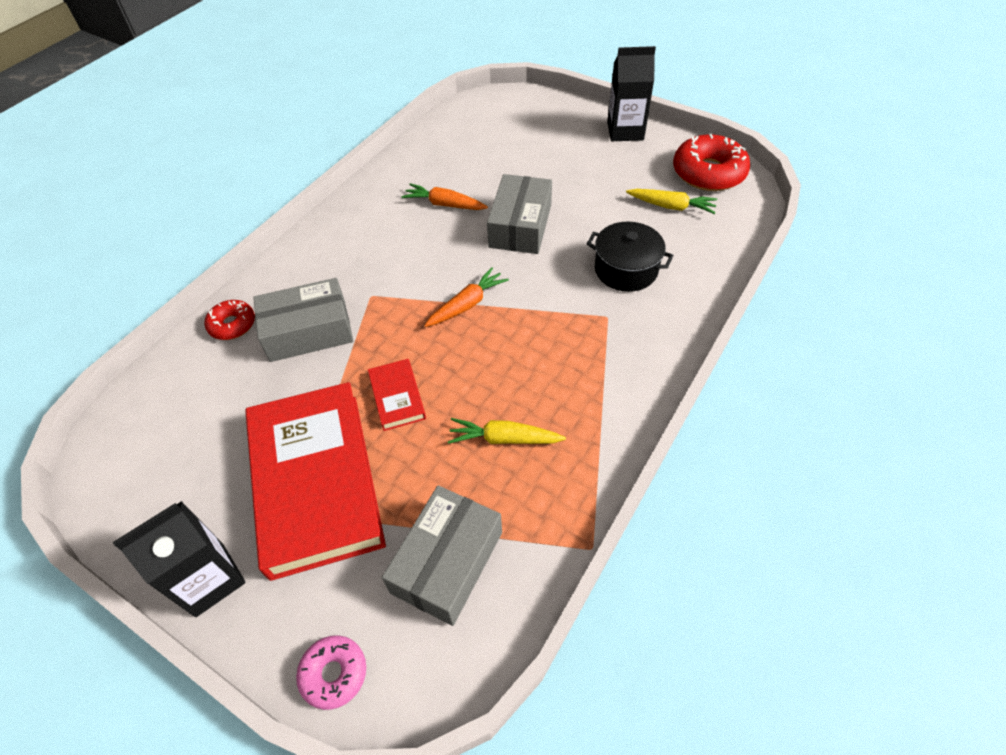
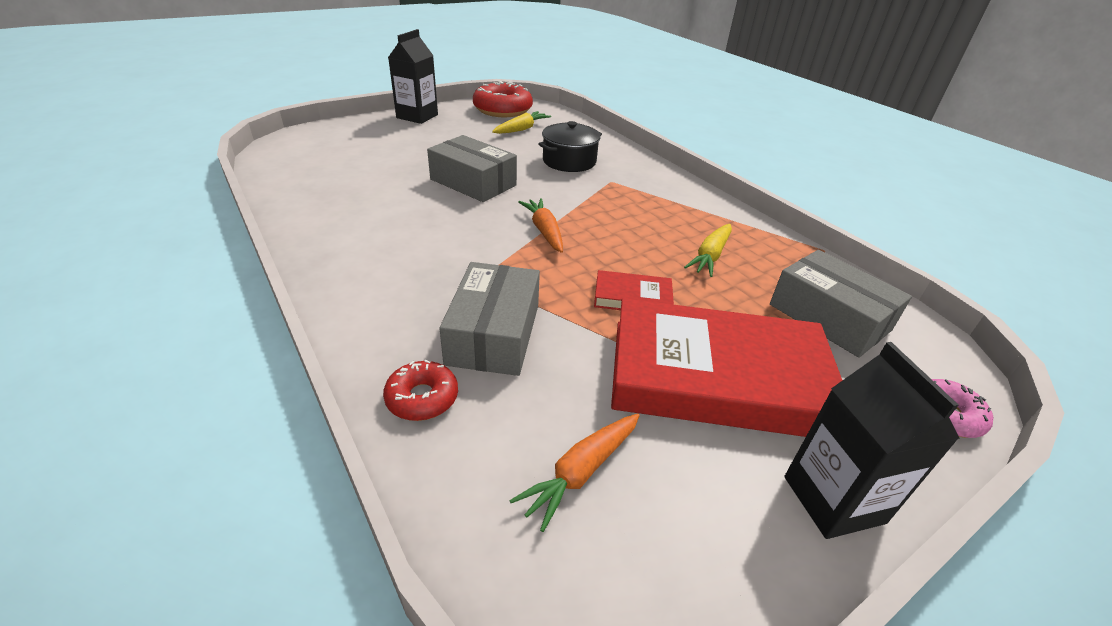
camera: 70 degrees left, 15 degrees down
orange carrot [401,183,488,210] -> orange carrot moved to [509,413,640,532]

